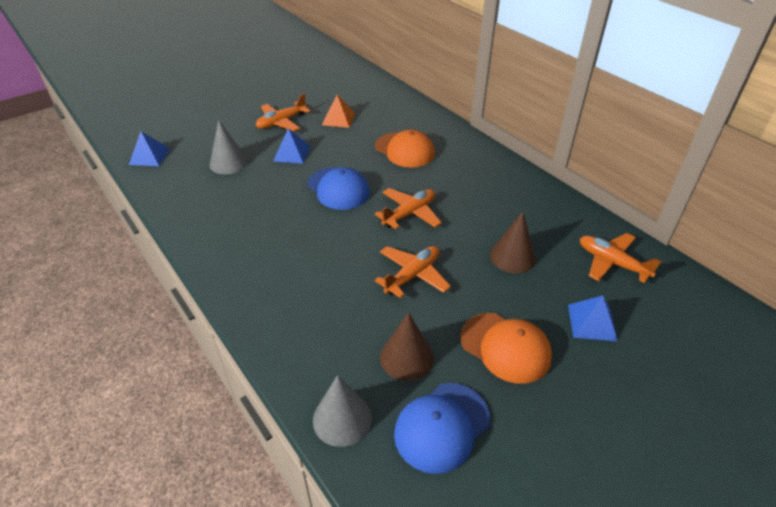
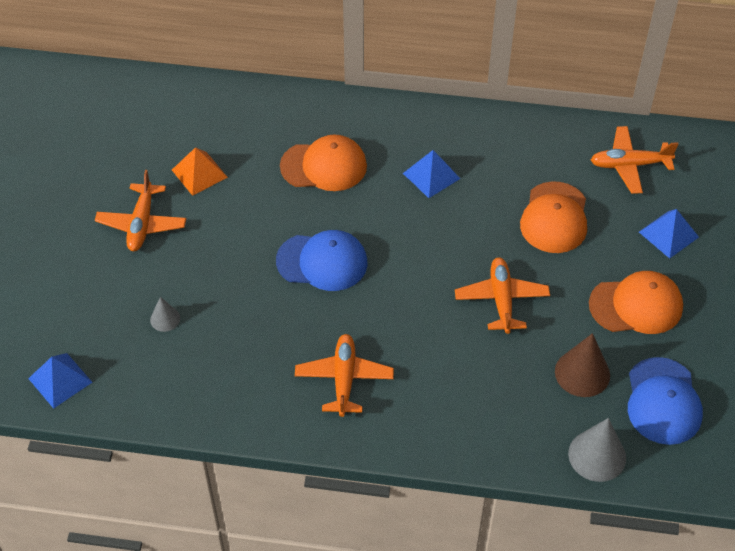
camera: 45 degrees left, 10 degrees up
grey cone [210,120,248,174] -> grey cone [150,297,180,332], size x0.56
blue pyramid [273,128,310,164] -> blue pyramid moved to [403,150,460,198]
orange plane [375,188,442,229] -> orange plane moved to [295,334,394,417]
brown cone [490,211,536,273] -> orange cap [520,181,587,253]

